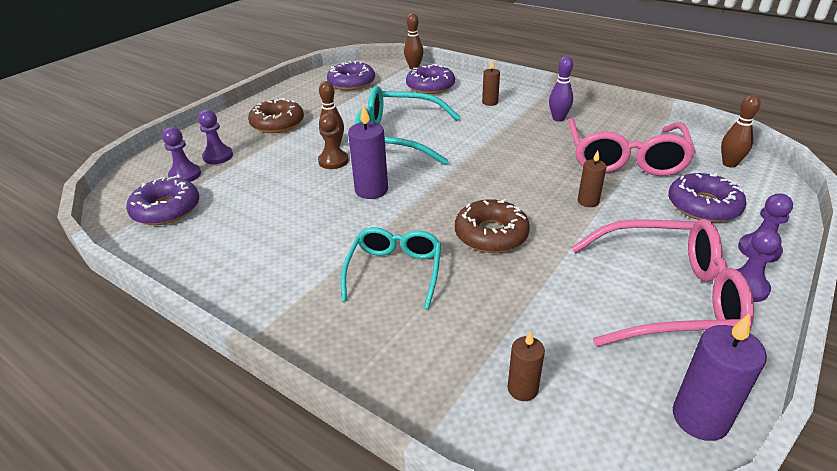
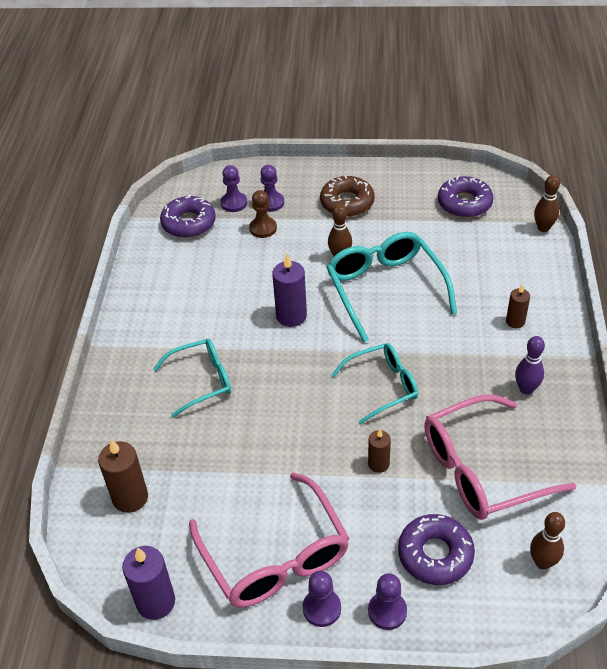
camera: 60 degrees right, 10 degrees up
brown pawn [318,113,349,169] -> brown pawn moved to [249,190,277,238]
purple donut [406,64,455,94] -> none
brown donut [455,199,530,253] -> none
brown candle [508,331,545,401] -> brown candle [98,439,148,513], size x1.65
none -> turquoise glasses [331,343,418,424]

